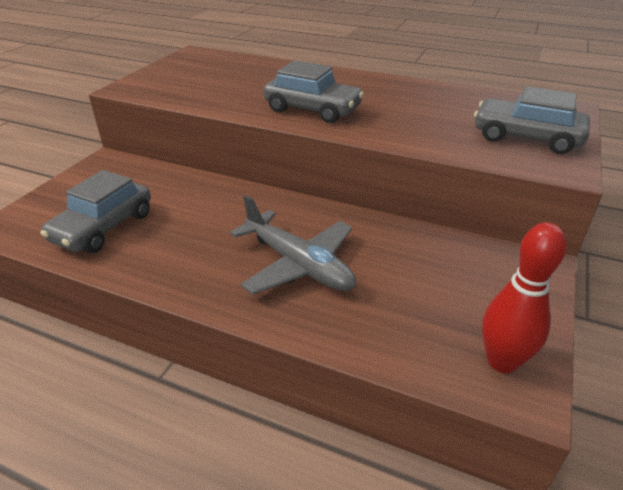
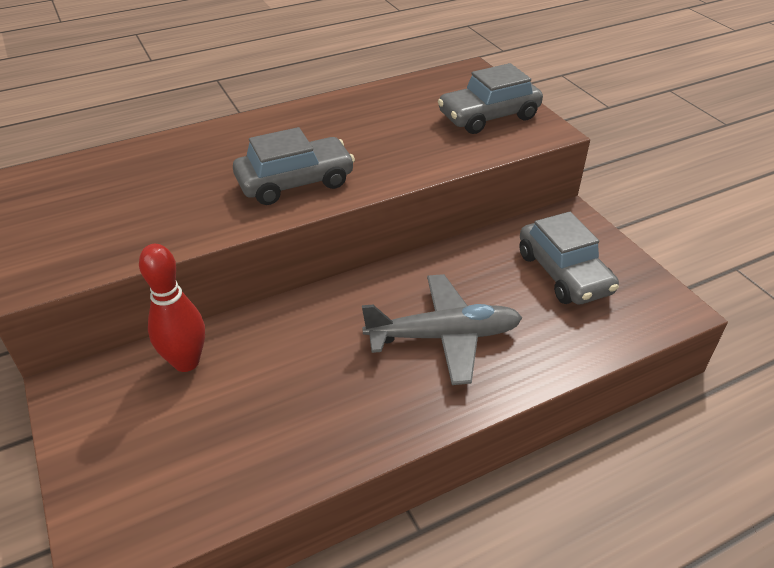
camera: 50 degrees left, 5 degrees up
grey car [40,170,151,253] -> grey car moved to [519,212,619,305]
red bowling pin [482,222,567,373] -> red bowling pin moved to [139,244,205,372]

